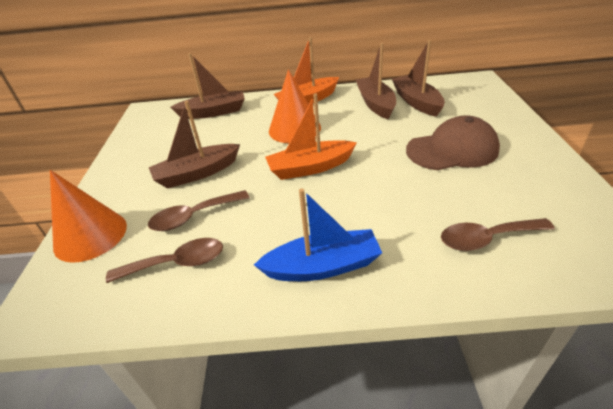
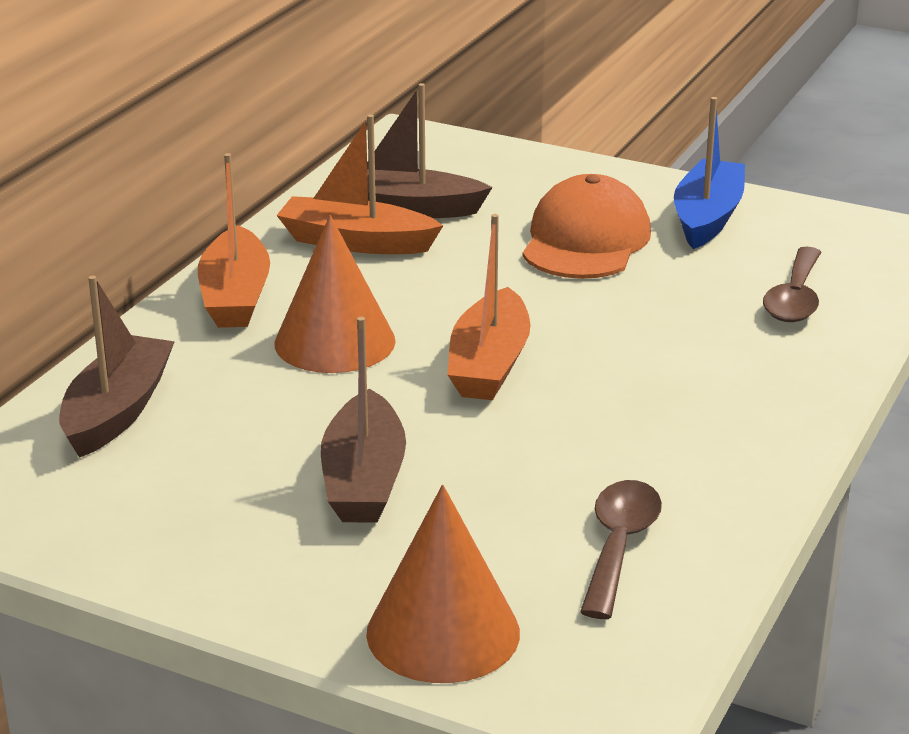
camera: 65 degrees left, 10 degrees down
brown spoon [148,190,250,231] -> none
blue boat [254,188,382,281] -> blue boat moved to [674,97,745,249]
brown boat [356,43,396,119] -> orange boat [276,114,443,254]
brown cap [406,115,500,170] -> orange cap [522,174,651,279]

